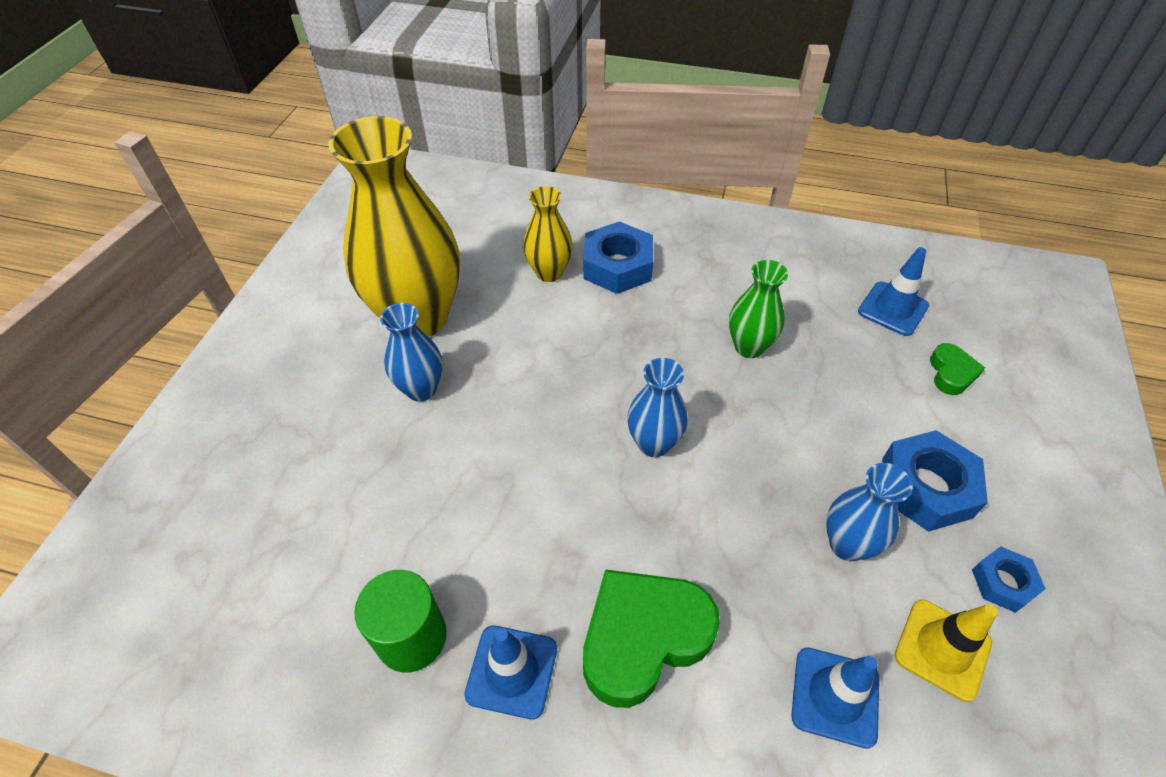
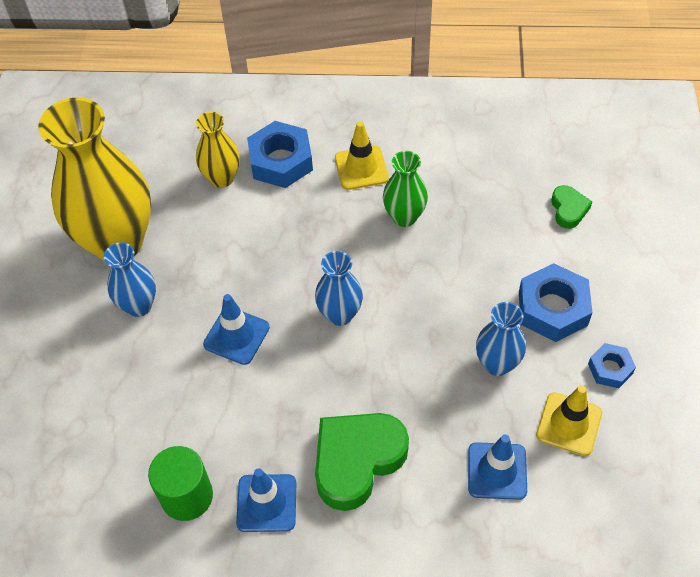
camera: 10 degrees left, 5 degrees up
blue traffic cone [858,247,929,336] -> blue traffic cone moved to [203,294,270,365]
none -> yellow traffic cone [335,121,389,190]

